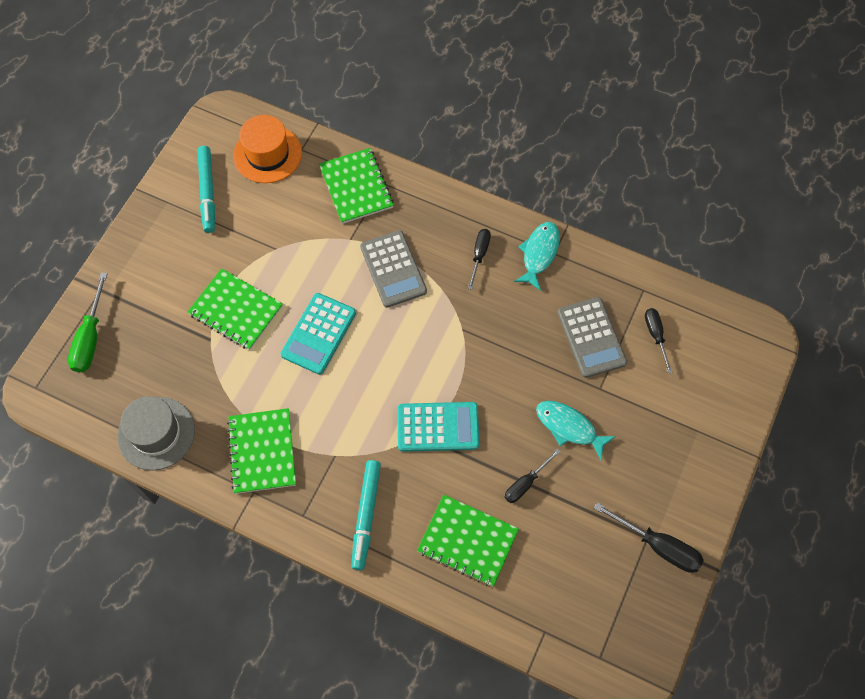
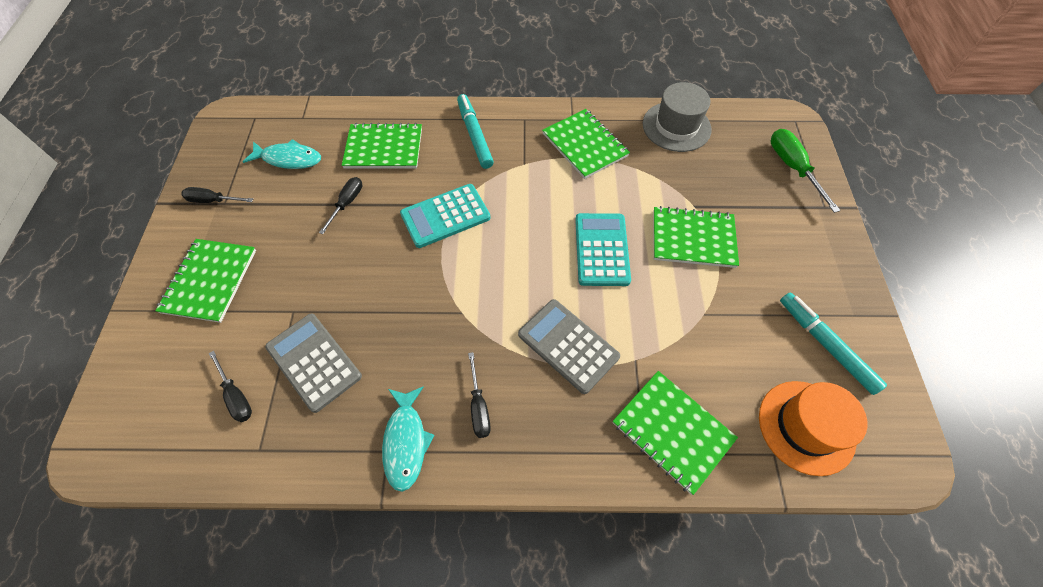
camera: 155 degrees right, 5 degrees down
turquoise fish [536,401,616,460] -> turquoise fish moved to [243,139,321,169]
black screwdriver [594,502,704,573] -> black screwdriver [181,187,253,203], size x0.65
none -> green notebook [155,239,256,323]

